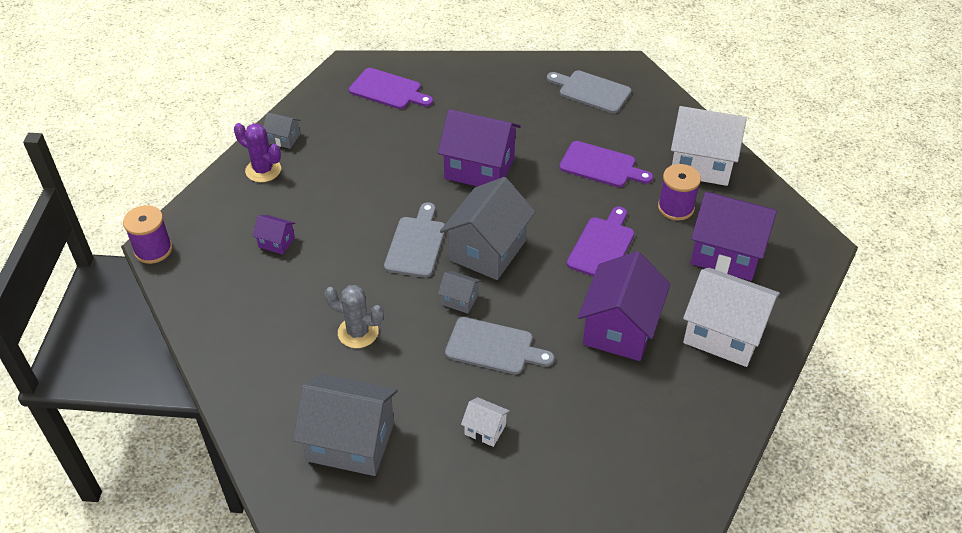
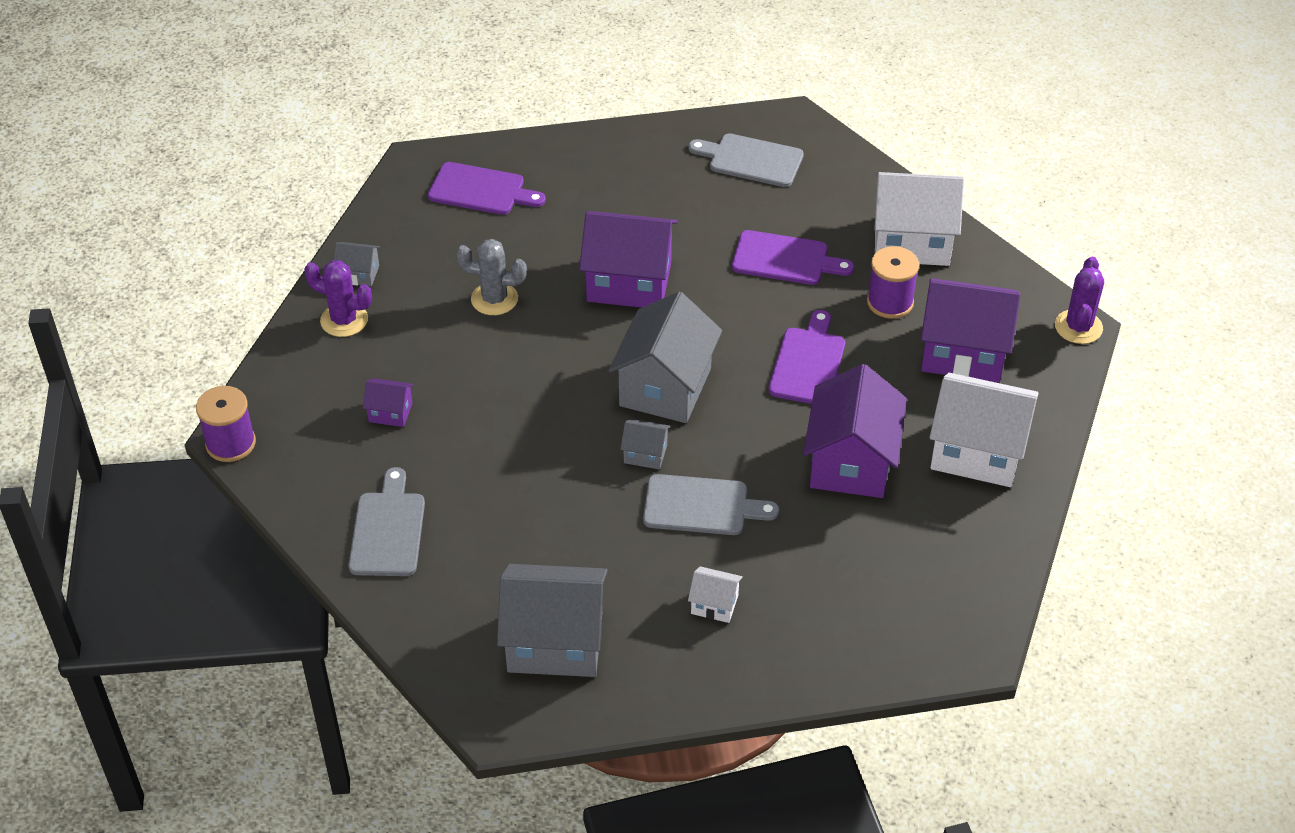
camera: 10 degrees left, 0 degrees up
grey cactus [324,285,384,348] -> grey cactus moved to [456,239,527,315]
grey cutting board [384,202,445,278] -> grey cutting board moved to [349,467,425,576]
none -> purple cactus [1055,257,1104,344]

